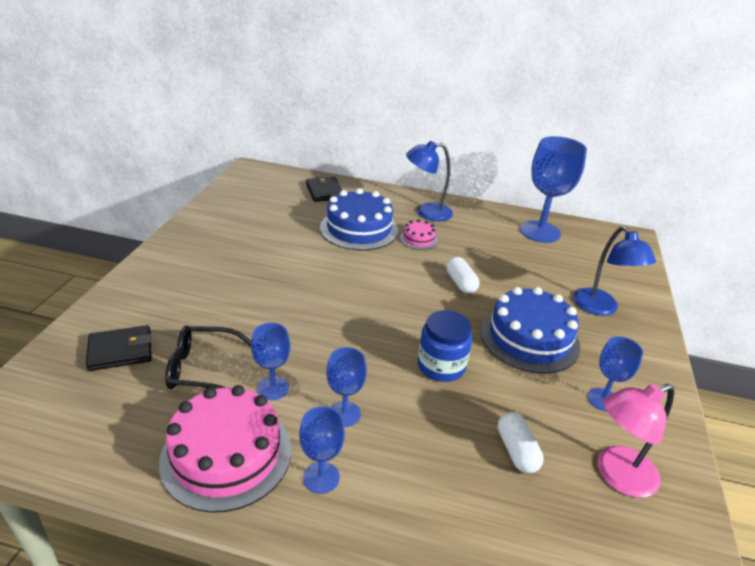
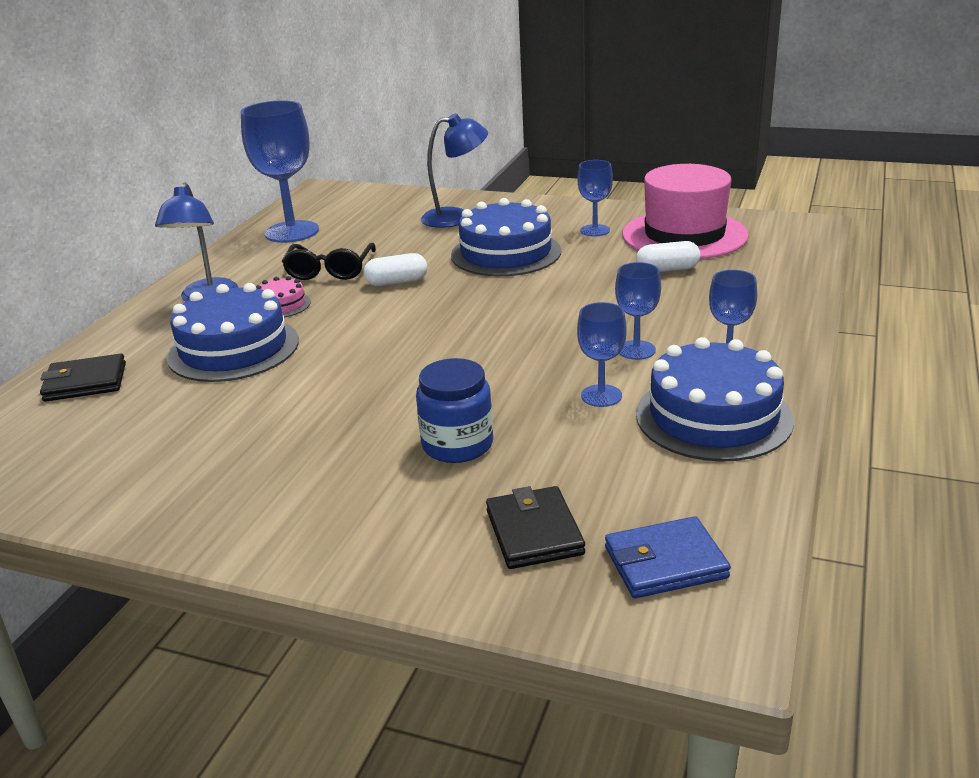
camera: 80 degrees left, 5 degrees down
pink cake [159,385,291,513] -> blue cake [636,337,794,462]
black glasses [165,326,251,389] -> black glasses moved to [282,243,376,280]
blue jar [418,310,472,382] -> blue jar moved to [416,358,493,463]
pink lamp [597,384,674,498] -> pink hat [622,164,749,259]
none -> blue wallet [605,516,731,598]

